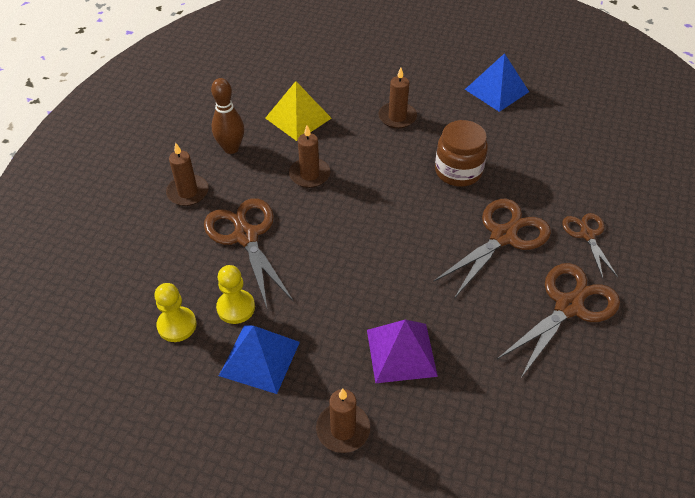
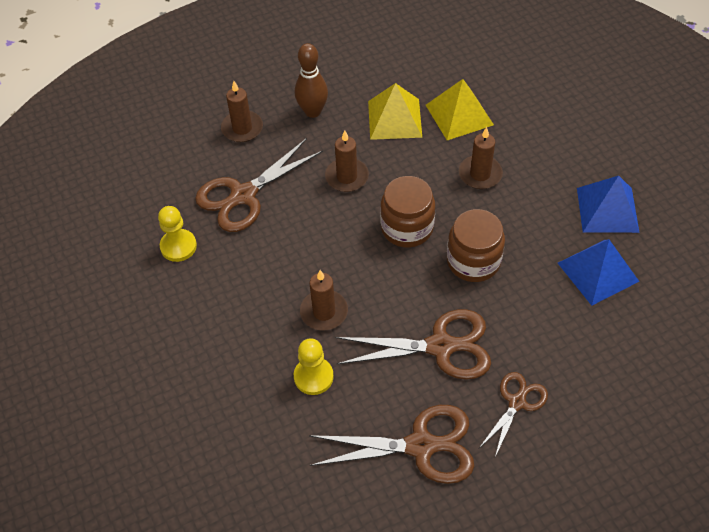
camera: 45 degrees right, 5 degrees up
yellow pawn [154,283,197,342] -> yellow pawn moved to [294,338,334,395]
brown scissors [204,198,294,308] -> brown scissors turned 150 degrees counterclockwise [195,138,323,232]
blue pyramid [219,326,300,394] -> blue pyramid moved to [558,239,639,306]
brown candle [316,389,370,453] -> brown candle moved to [300,270,348,331]
purple pyramid [367,320,438,383] -> none
none -> brown jar [380,176,435,247]
none -> yellow pyramid [426,79,494,140]

